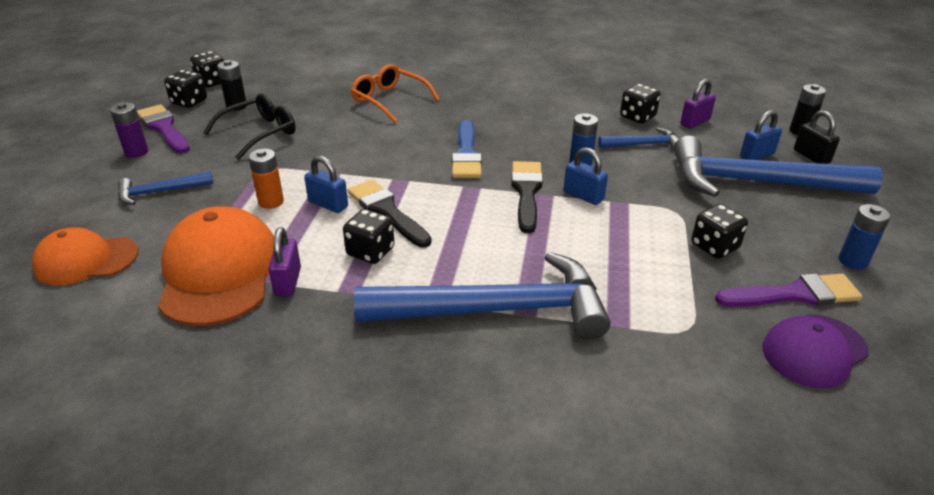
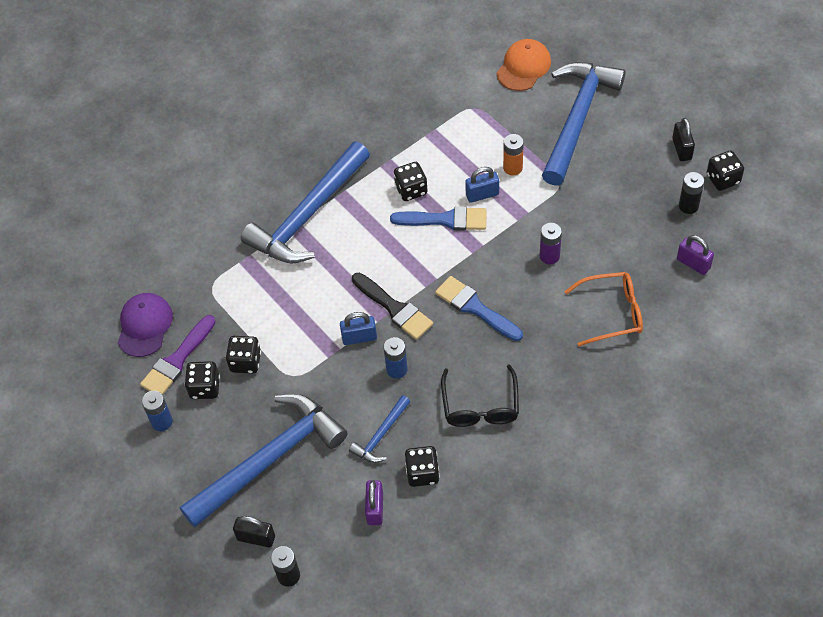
camera: 135 degrees right, 20 degrees up
purple battery [110,102,148,158] -> purple battery moved to [540,223,562,264]
blue hammer [118,172,213,205] -> blue hammer [542,62,626,186], size x2.19
purple brush [137,104,190,153] -> black padlock [672,118,695,161]
orange cap [158,206,274,326] -> none
black dice [190,51,224,88] -> black dice moved to [185,361,220,399]
black glasses [203,94,296,160] -> black glasses moved to [441,364,519,427]
purple padlock [268,227,301,296] -> purple padlock moved to [677,235,714,275]
black brush [348,180,432,248] -> blue brush [390,206,487,230]
blue padlock [740,110,782,160] -> none

